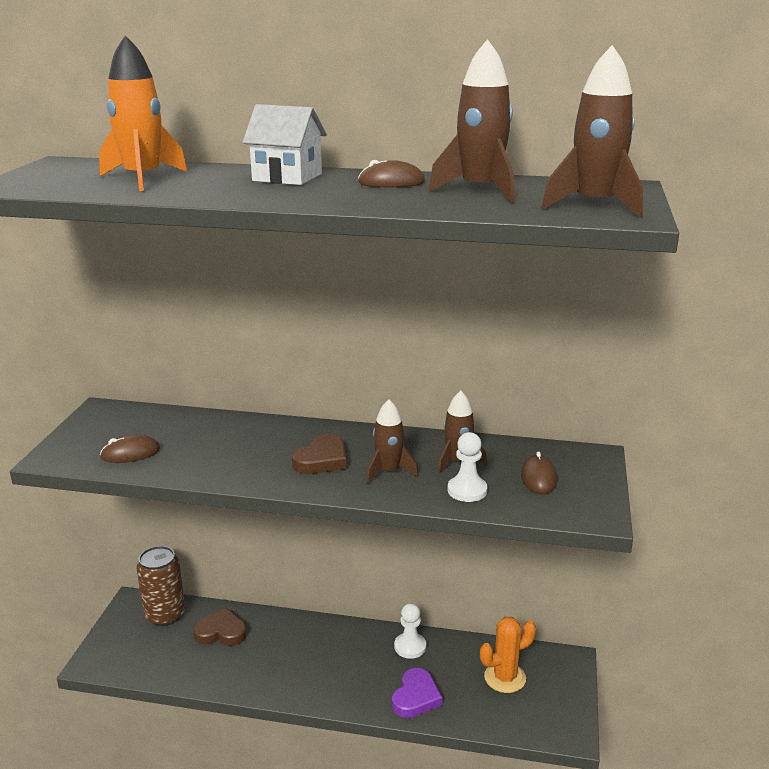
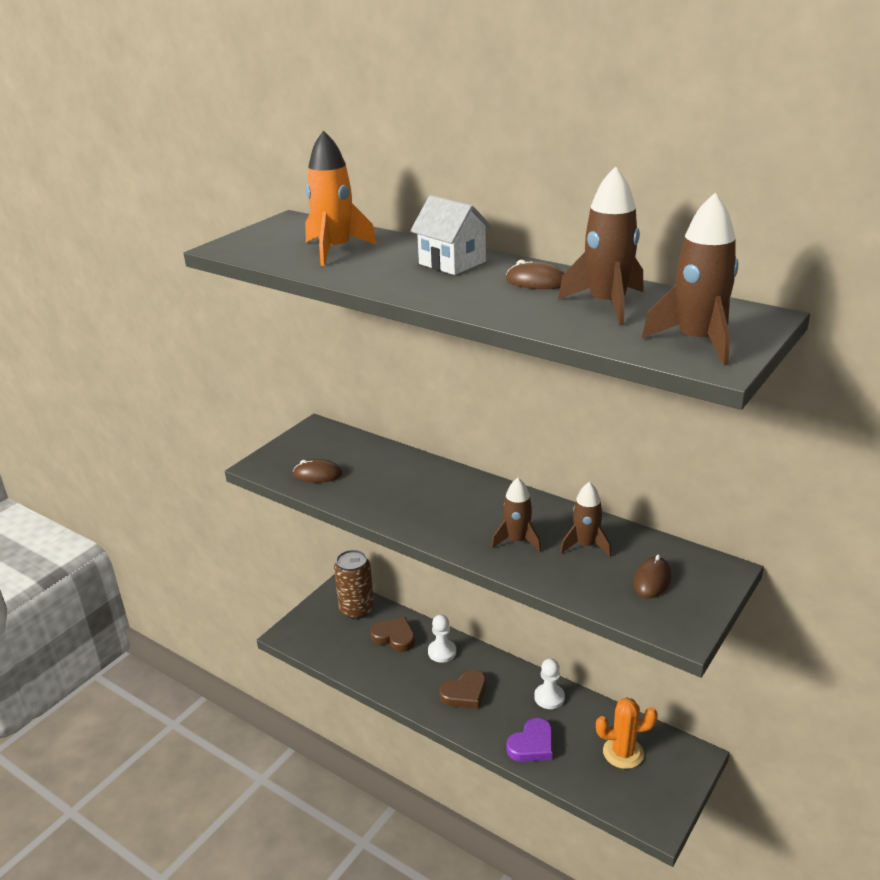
camera: 25 degrees right, 5 degrees up
brown heart [292,434,347,474] -> brown heart moved to [439,670,486,709]
white pawn [448,432,487,502] -> white pawn moved to [428,615,456,663]

